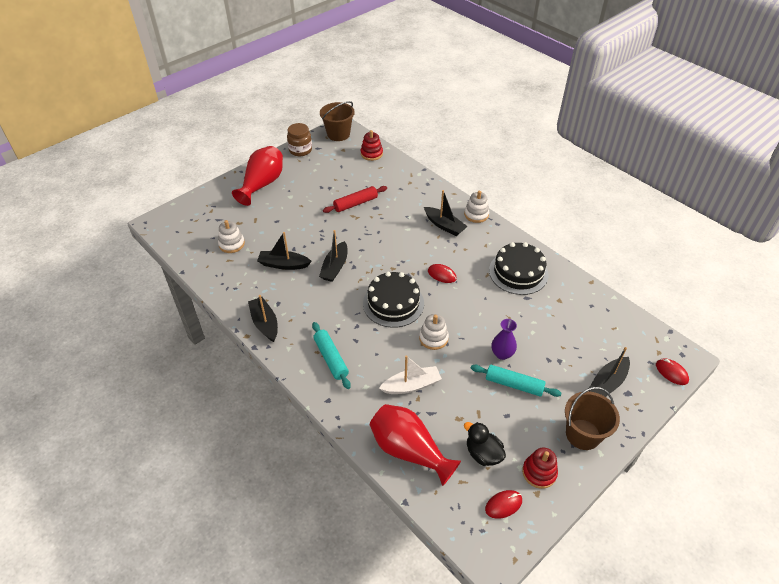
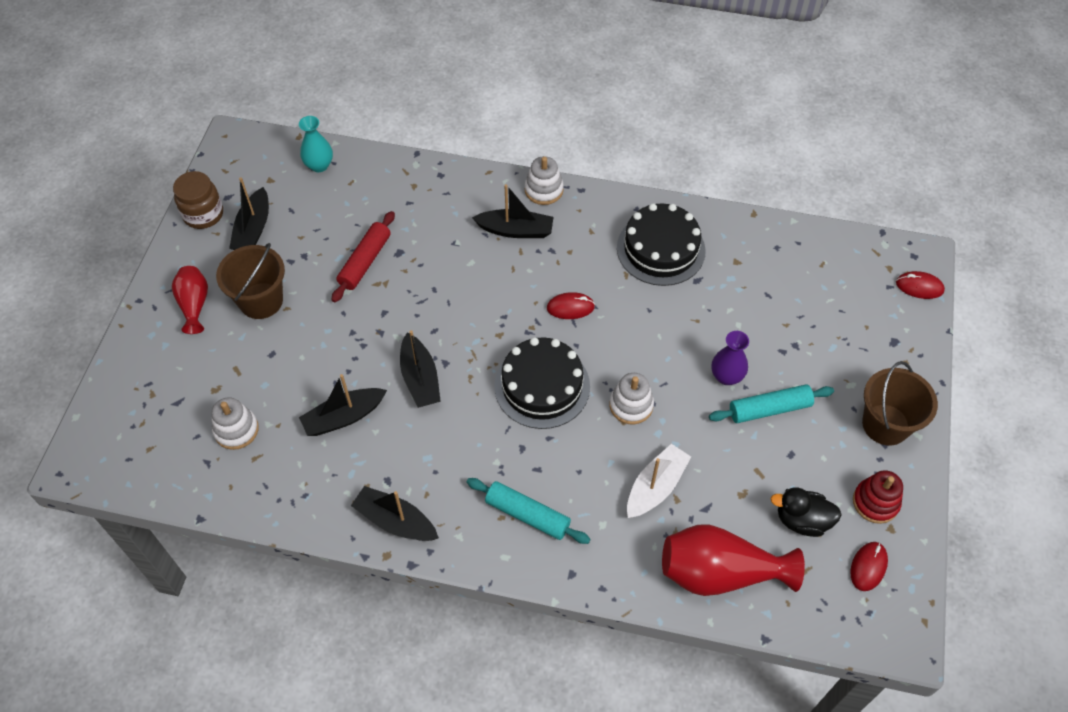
camera: 35 degrees left, 10 degrees up
red vase [232,146,283,206] -> red vase [172,266,208,334], size x0.58
brown bucket [320,101,355,141] -> brown bucket moved to [216,243,285,319]
red stacking toy [361,130,383,161] -> turquoise vase [299,116,333,172]
black boat [589,347,630,397] -> black boat moved to [229,177,269,250]

